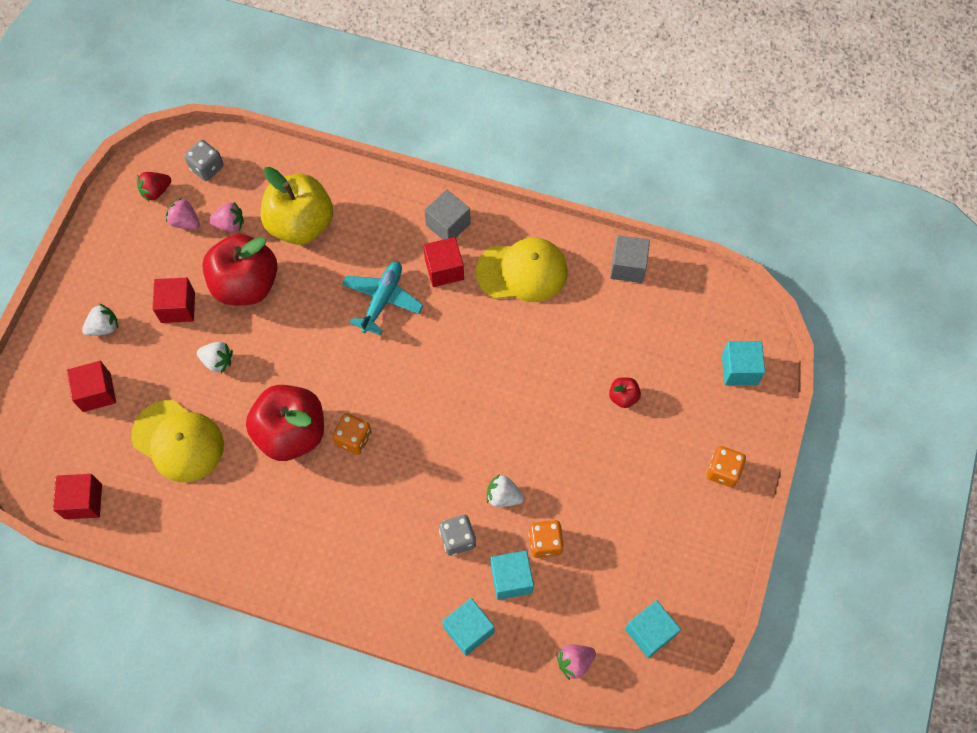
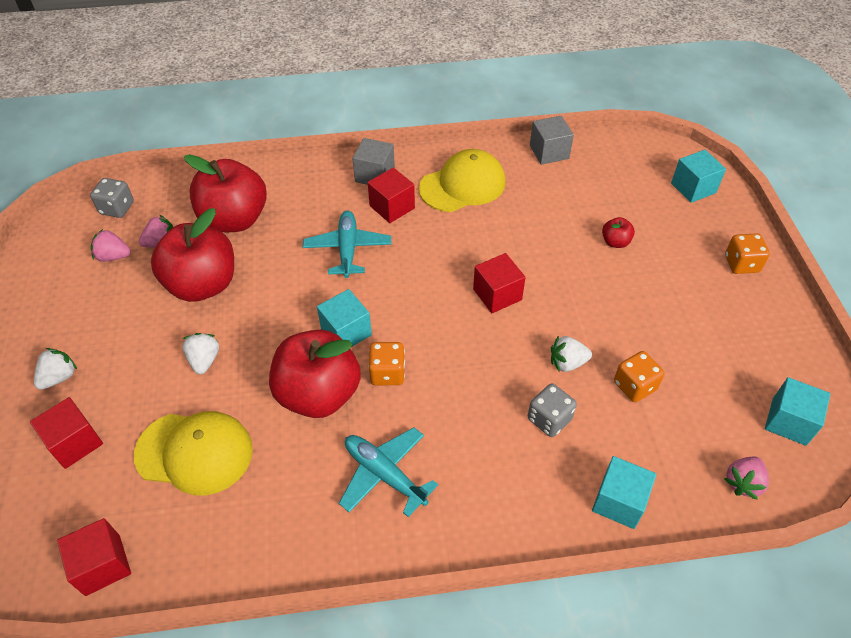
camera: 25 degrees left, 15 degrees down
red strawberry [137,172,171,202] -> none
red cube [152,278,195,323] -> red cube moved to [473,253,526,313]
white strawberry [197,342,233,374] -> white strawberry turned 90 degrees counterclockwise [182,333,219,374]
yellow apple [261,167,333,245] -> red apple [184,154,267,232]
turquoise cube [491,550,534,600] -> turquoise cube moved to [317,289,372,347]
none -> turquoise plane [339,427,438,517]

